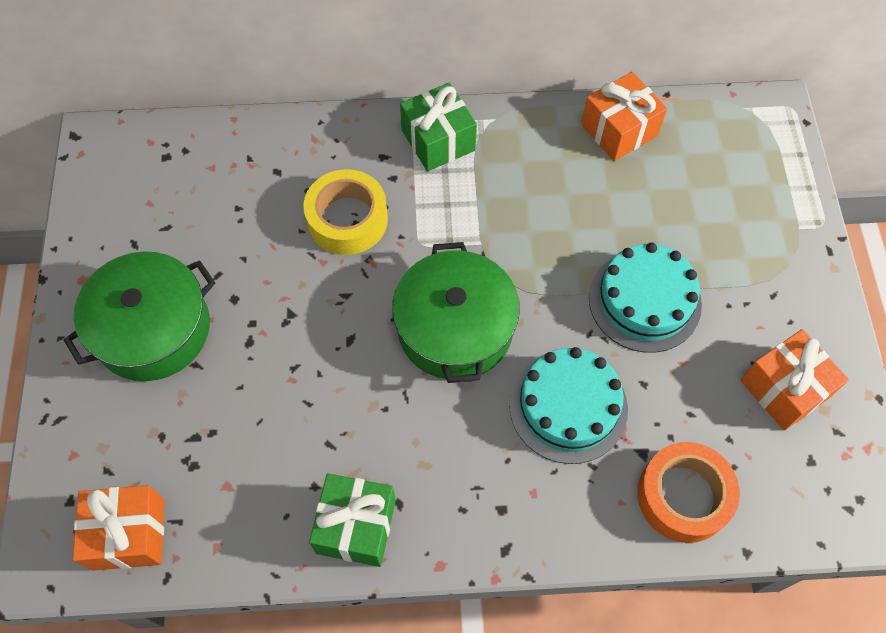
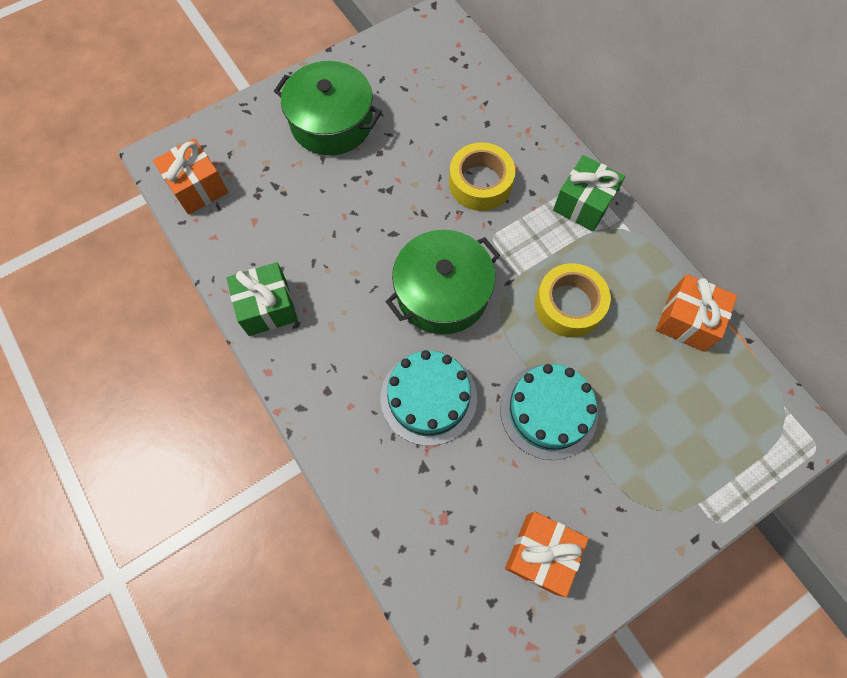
camera: 60 degrees right, 5 degrees up
orange tape [637,442,740,543] -> none
none -> yellow tape [535,263,611,337]

